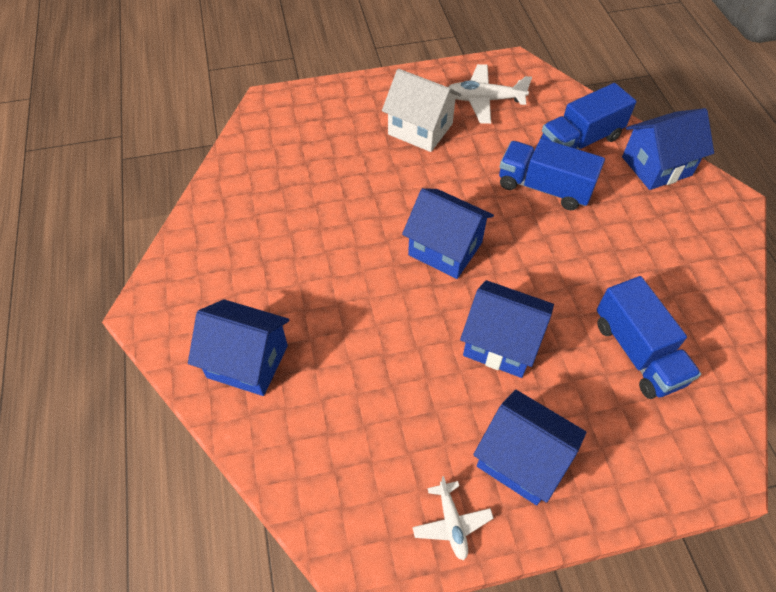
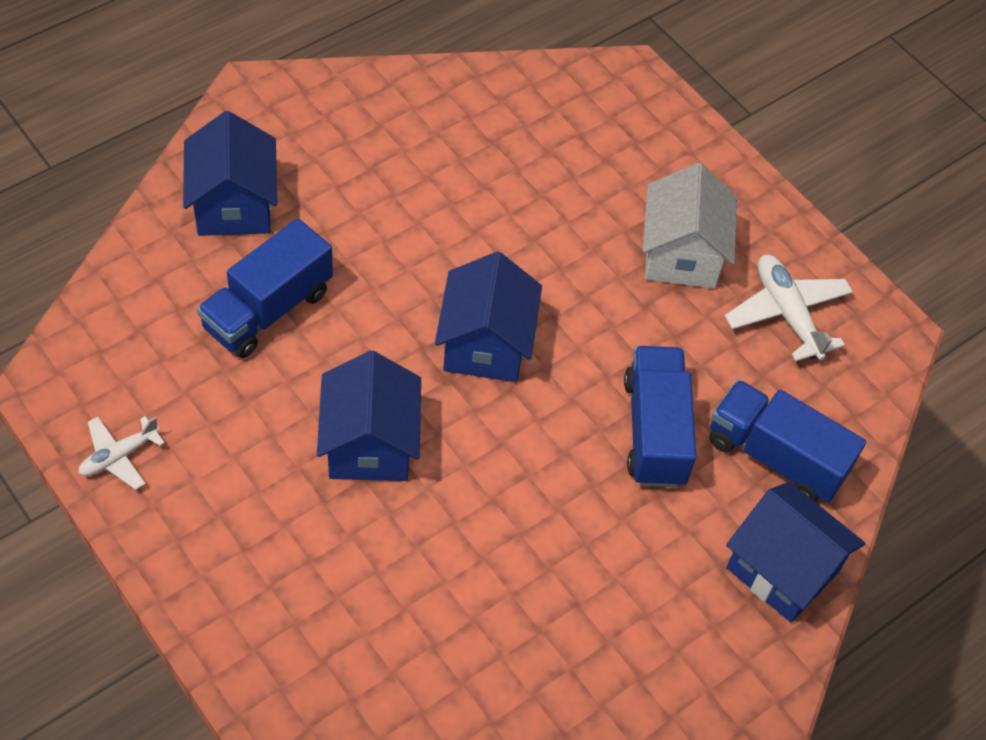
camera: 60 degrees right, 0 degrees up
blue house [473,390,586,505] -> none
blue truck [597,276,701,399] -> blue truck moved to [197,218,333,358]

